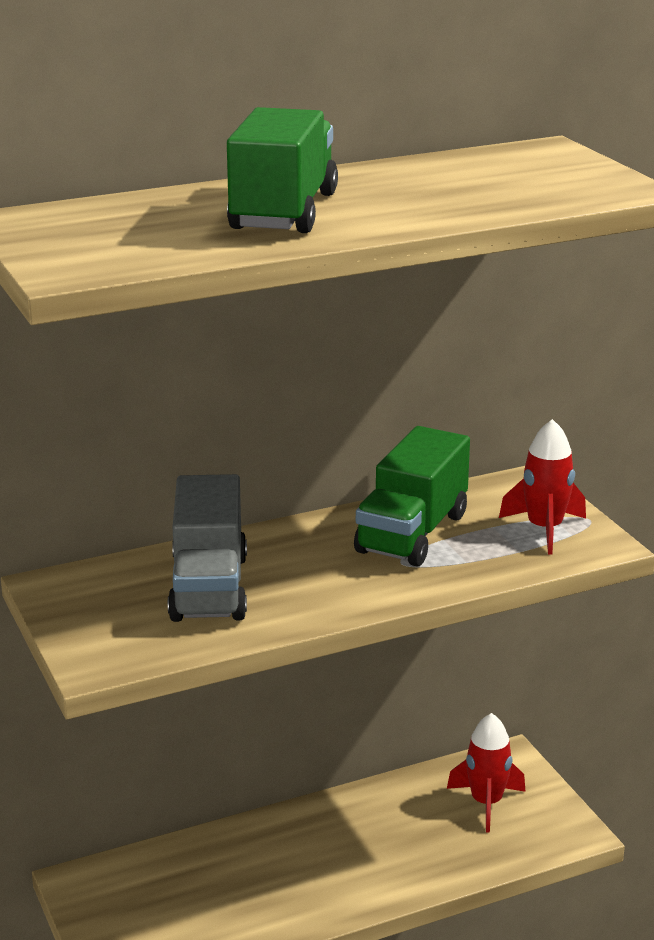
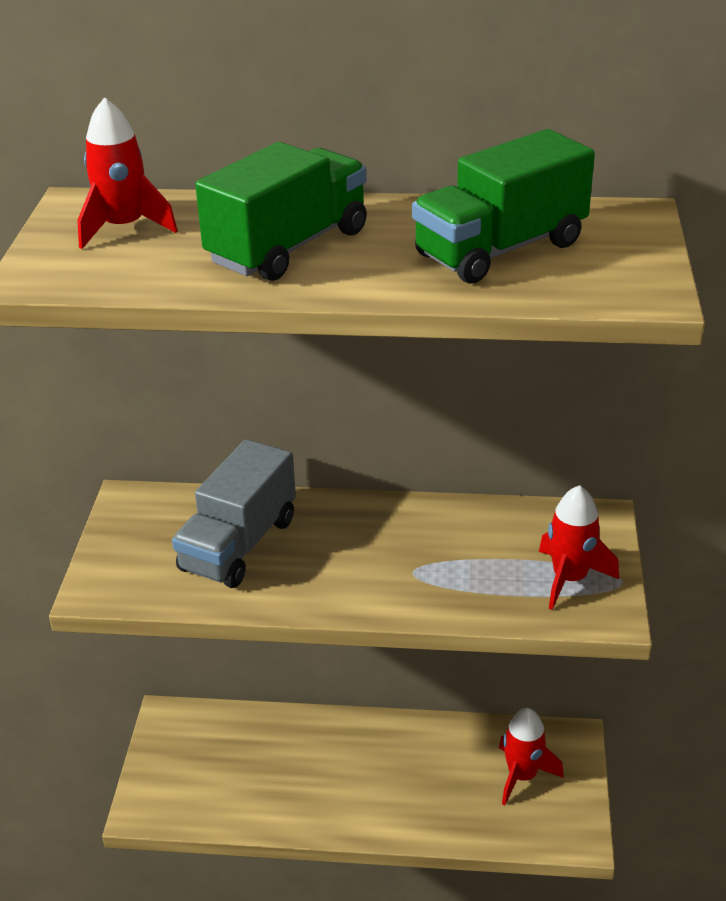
camera: 30 degrees right, 10 degrees up
green truck [354,426,470,567] -> green truck moved to [412,129,595,284]
none -> red rocket [77,97,178,249]

